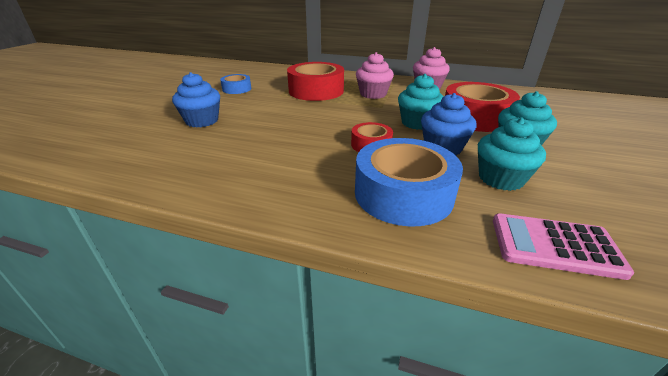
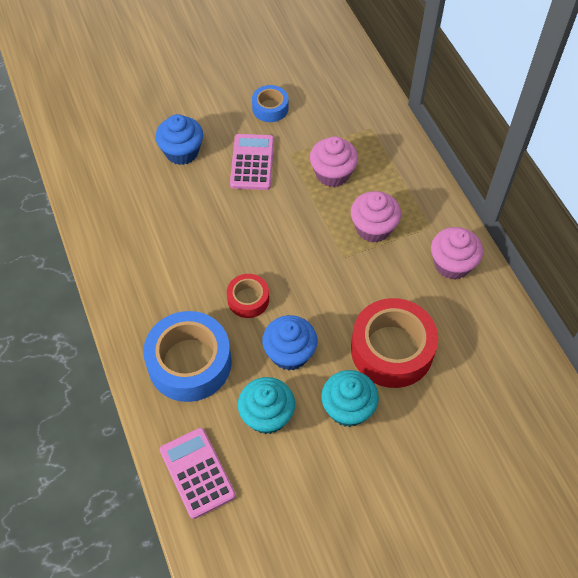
camera: 50 degrees right, 25 degrees up
red tape [287,62,344,101] -> pink cupcake [310,136,358,187]
turquoise cupcake [398,74,444,130] -> none
none -> pink calculator [230,134,274,190]

